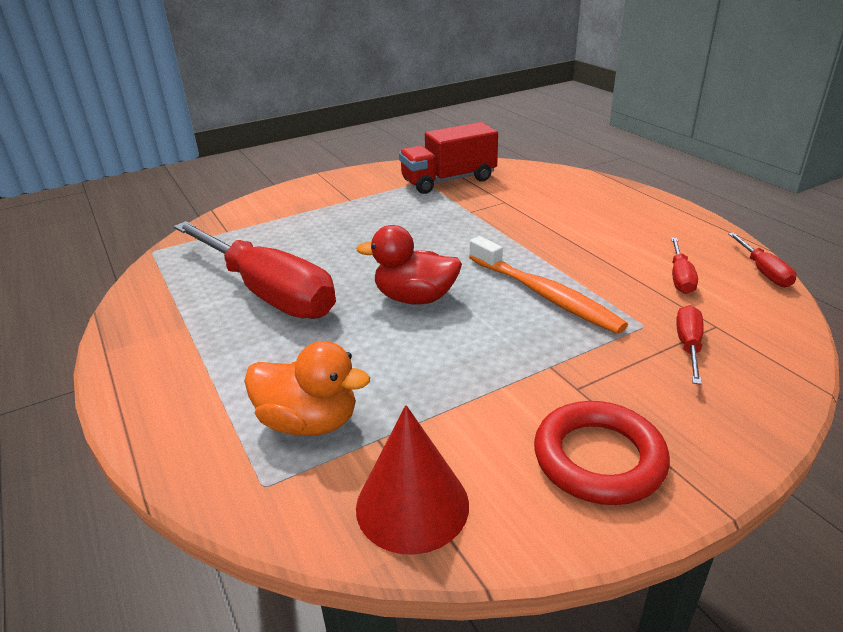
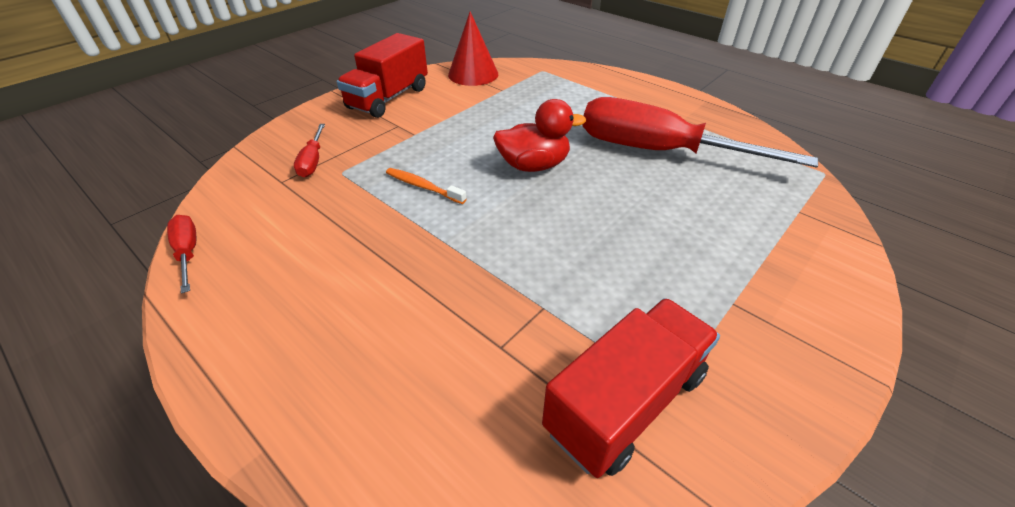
camera: 160 degrees right, 10 degrees up
orange duck [244,341,370,436] -> none
orange toothbrush [469,236,628,334] -> orange toothbrush [386,168,467,204], size x0.54
red ring [534,401,670,505] -> red truck [337,33,428,118]
red screwdriver [671,237,698,294] -> none

